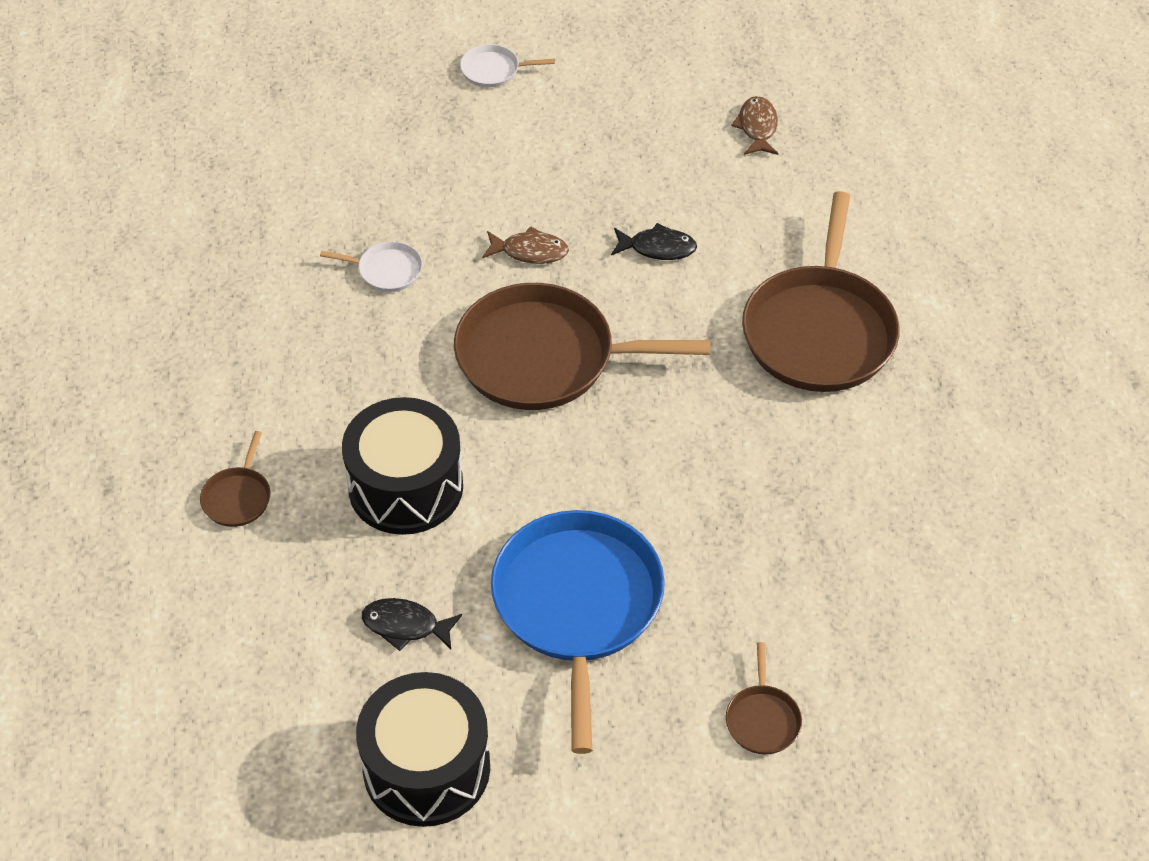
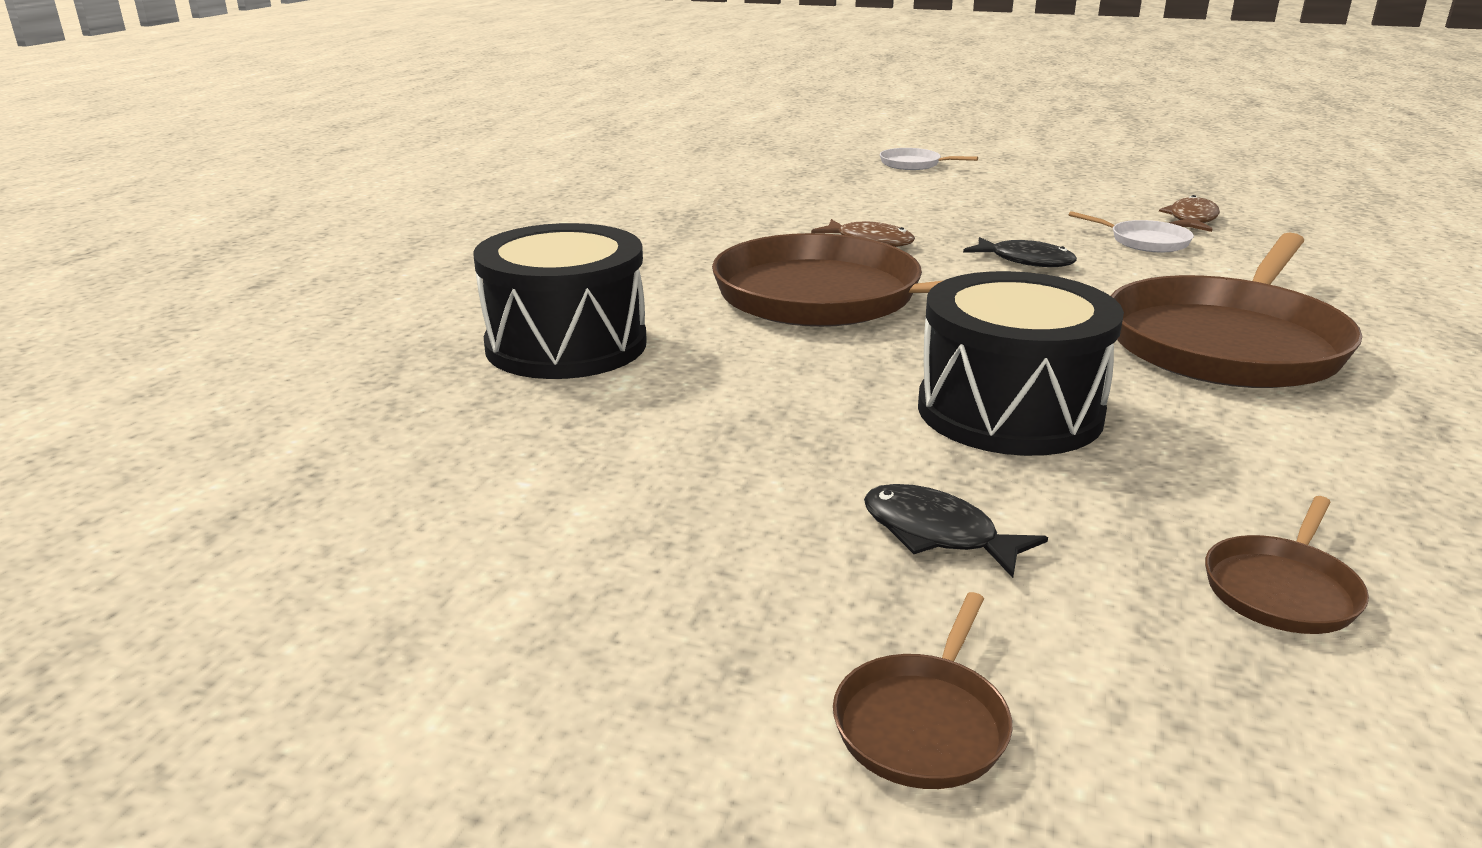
camera: 25 degrees right, 25 degrees down
brown pan [200,431,271,527] -> brown pan moved to [1205,496,1369,634]
white pan [320,241,423,292] -> white pan moved to [1069,211,1194,252]
black drum [356,672,490,827] -> black drum moved to [918,271,1124,456]
black fish [362,598,462,651] -> black fish moved to [864,484,1048,578]
blue pan [491,510,665,754] -> none

